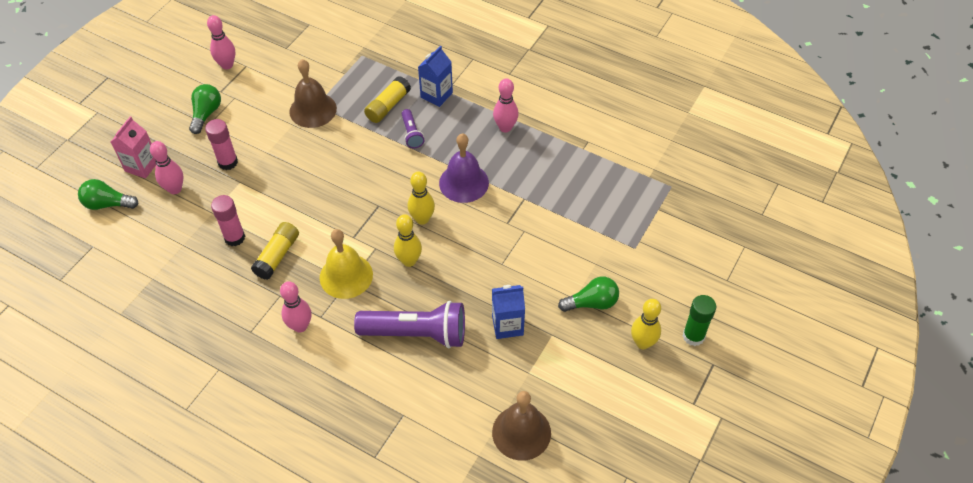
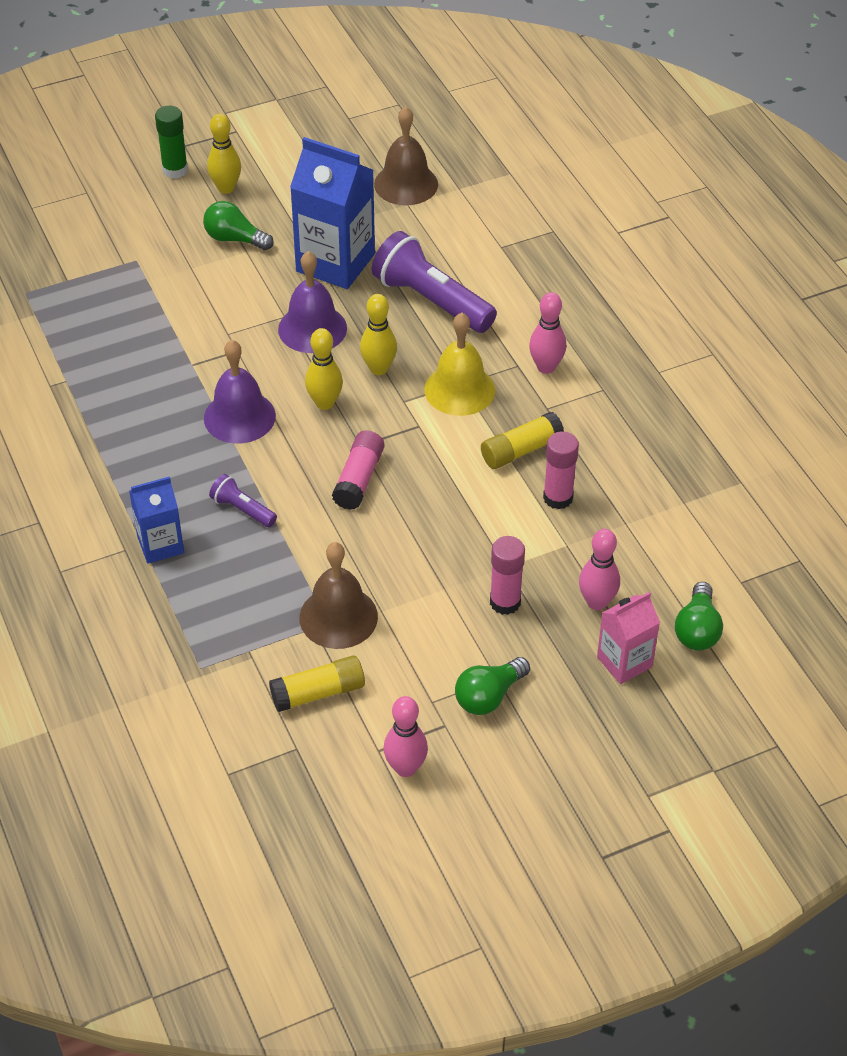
camera: 145 degrees left, 5 degrees down
green light bulb [78,179,139,210] -> green light bulb turned 60 degrees clockwise [675,582,723,651]
yellow glue stick [364,76,411,123] -> yellow glue stick moved to [269,656,365,712]
purple flashlight [401,109,424,148] -> purple flashlight turned 75 degrees counterclockwise [209,474,277,527]
blue carton [492,285,525,339] -> blue carton [290,137,375,289], size x1.76
pink bowling pin [493,78,519,132] -> none
none -> purple bell [278,251,347,353]
none -> pink glue stick [332,431,384,510]

